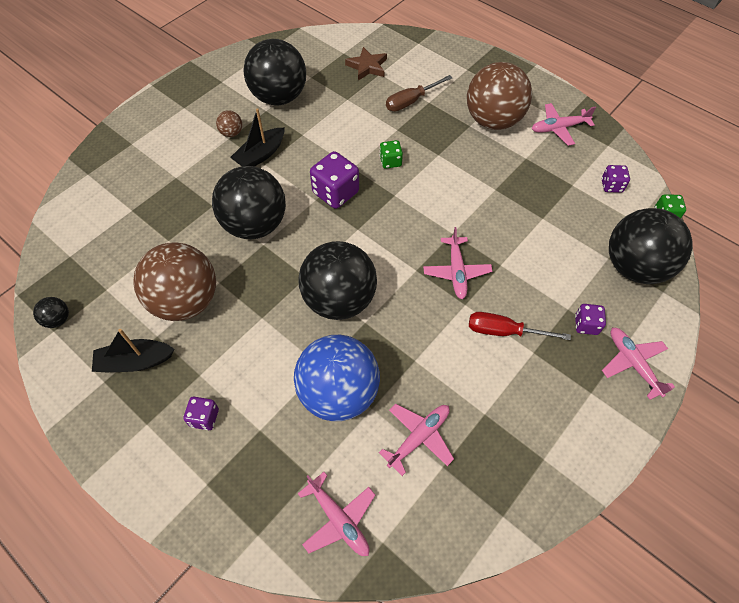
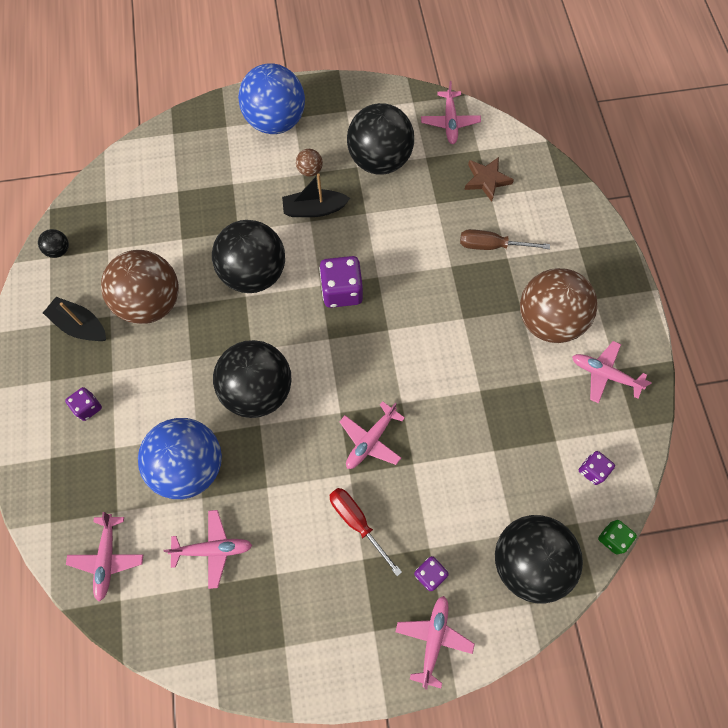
camera: 40 degrees right, 10 degrees up
green dice [380,140,403,169] -> none
none -> blue ball [238,63,305,134]
none -> pink plane [421,81,481,144]

